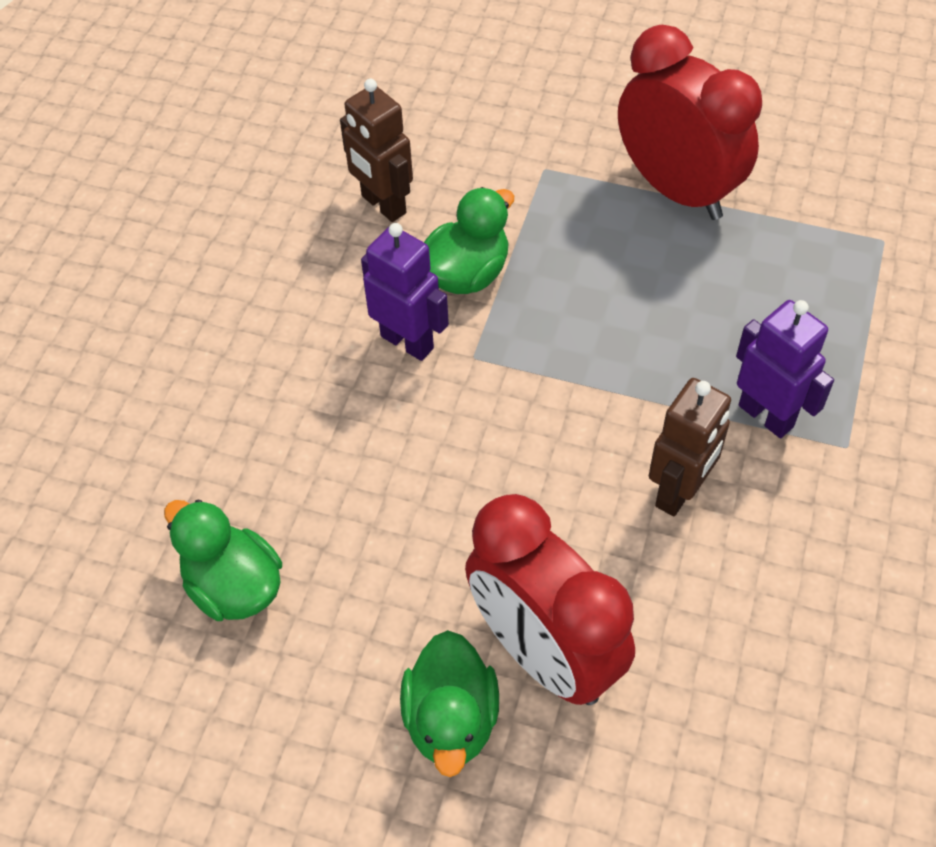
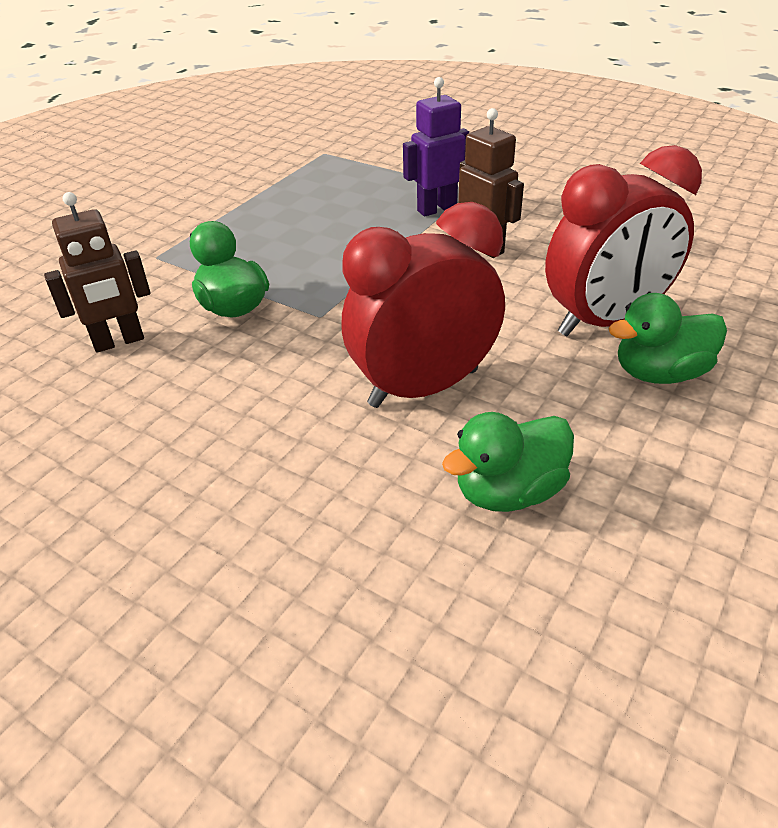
camera: 75 degrees left, 15 degrees down
purple robot [361,223,449,361] -> none
green duck [400,630,499,777] -> green duck turned 150 degrees clockwise [608,293,727,384]
red clock [618,25,762,220] -> red clock moved to [342,202,505,408]

